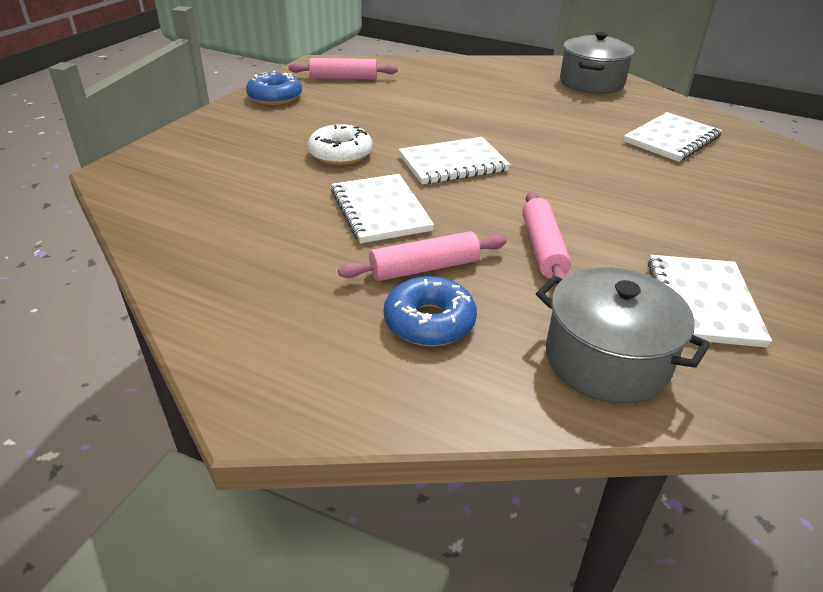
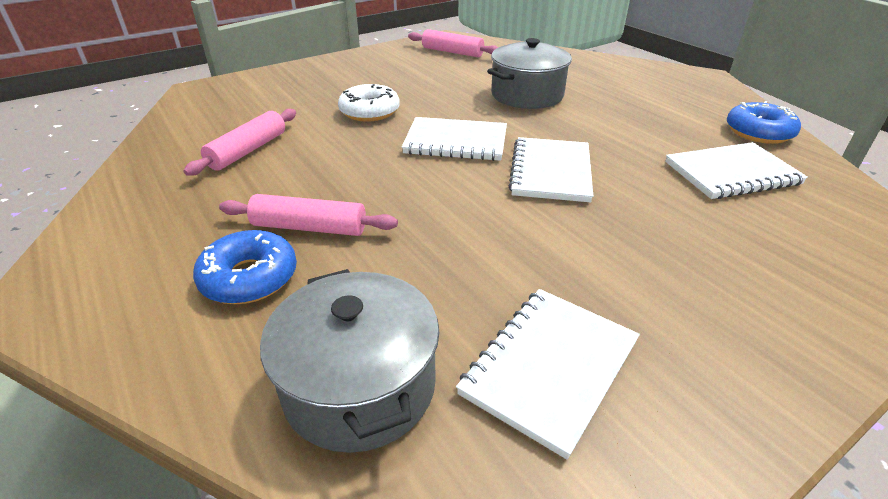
camera: 30 degrees right, 0 degrees up
blue donut [246,71,302,105] -> blue donut moved to [727,101,801,144]
white notebook [331,174,434,243] -> white notebook moved to [509,137,593,202]
pink rolling pin [522,191,571,288] -> pink rolling pin moved to [183,109,296,176]
grey pot [560,32,635,94] -> grey pot moved to [487,38,572,109]

